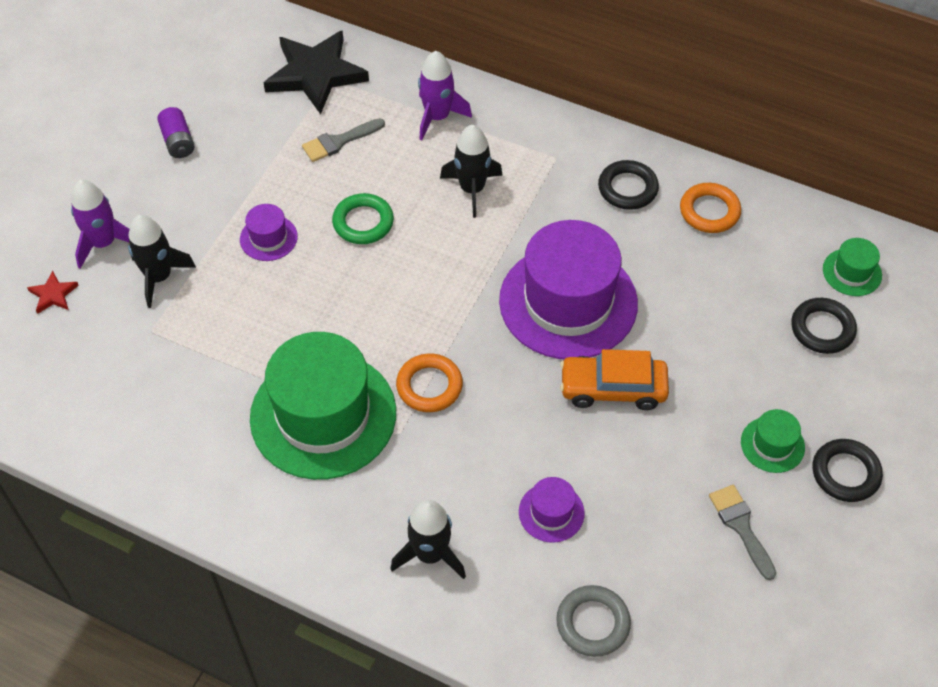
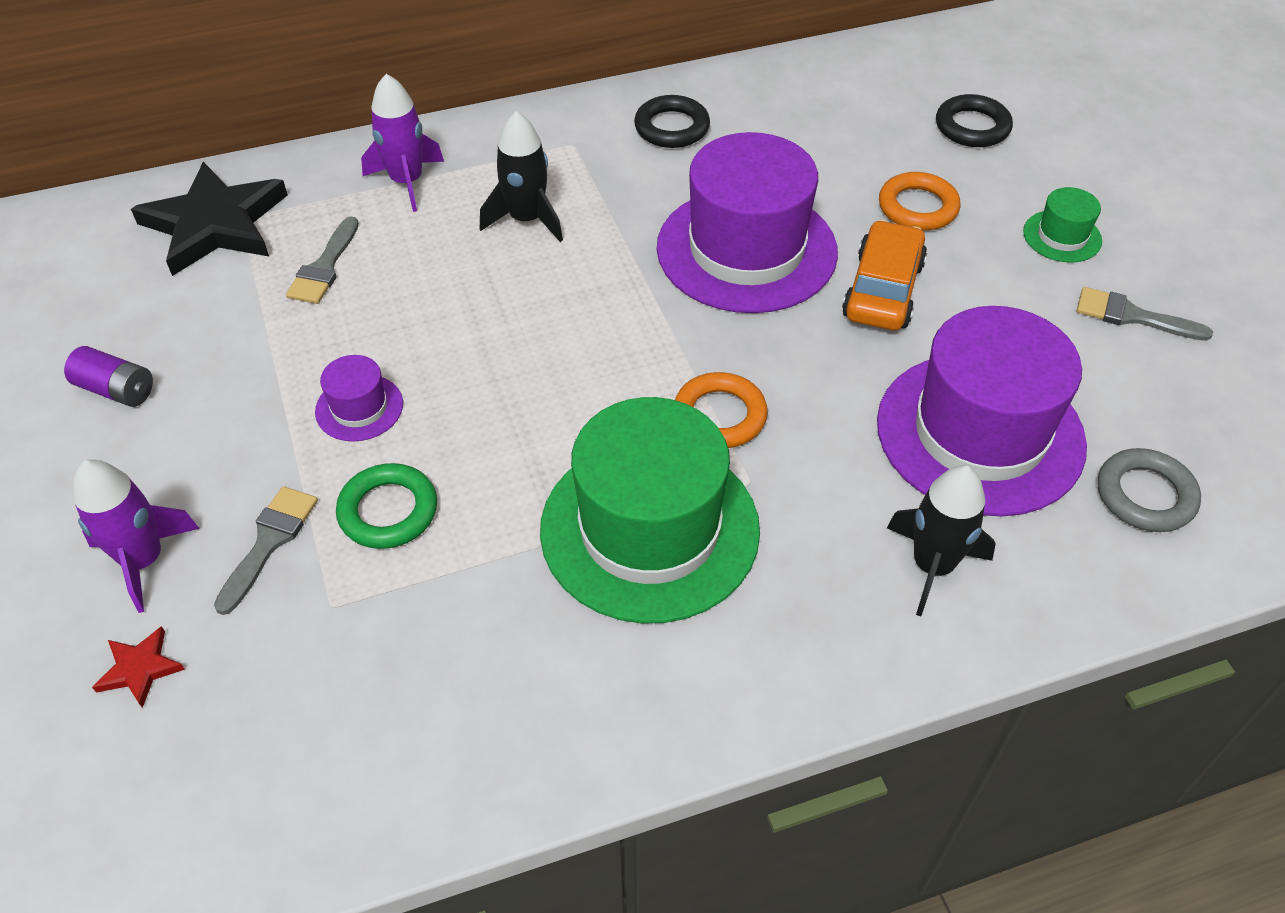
camera: 45 degrees left, 5 degrees down
black rocket [128,215,196,308] -> grey brush [214,486,318,615]
green ring [332,193,394,244] -> green ring moved to [336,463,437,549]
purple hat [519,477,585,543] -> purple hat [877,306,1087,516], size x2.32
orange car [560,349,669,410] -> orange car turned 150 degrees clockwise [842,220,927,330]
orange ring [680,183,741,233] -> orange ring moved to [879,172,960,231]
black ring [813,439,883,502] -> none
green hat [823,238,882,296] -> none

